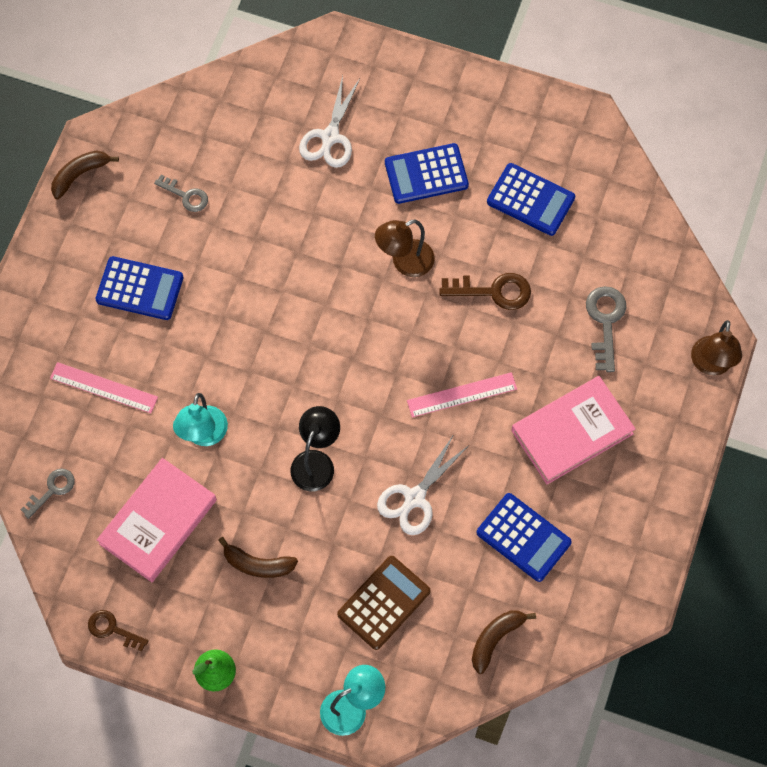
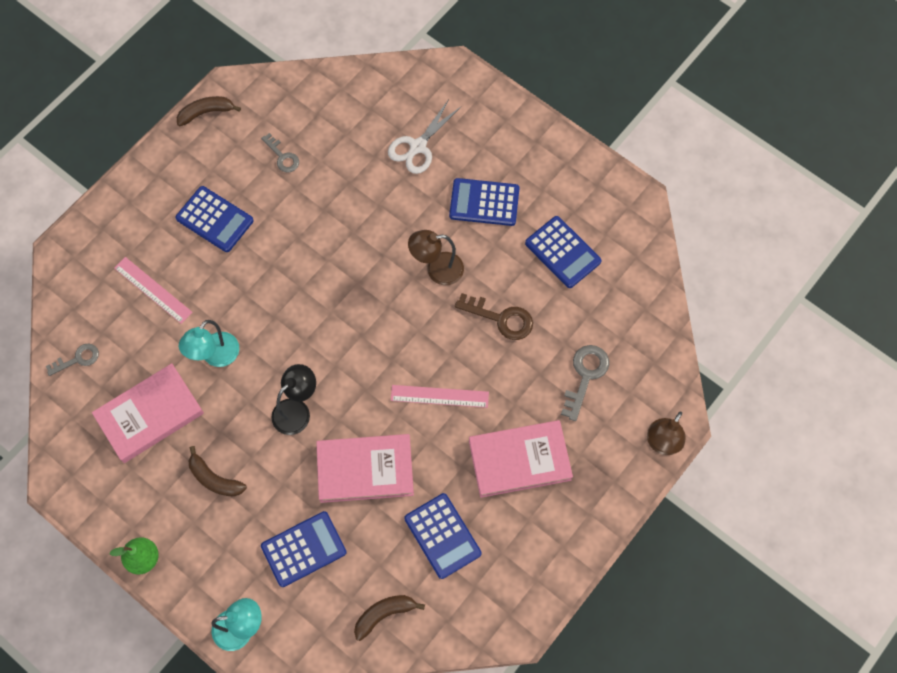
camera: 20 degrees right, 0 degrees up
brown key [88,610,149,652] -> none
brown calculator [337,556,431,650] -> blue calculator [261,511,347,587]
white scissors [377,434,469,535] -> pink book [316,434,414,503]

